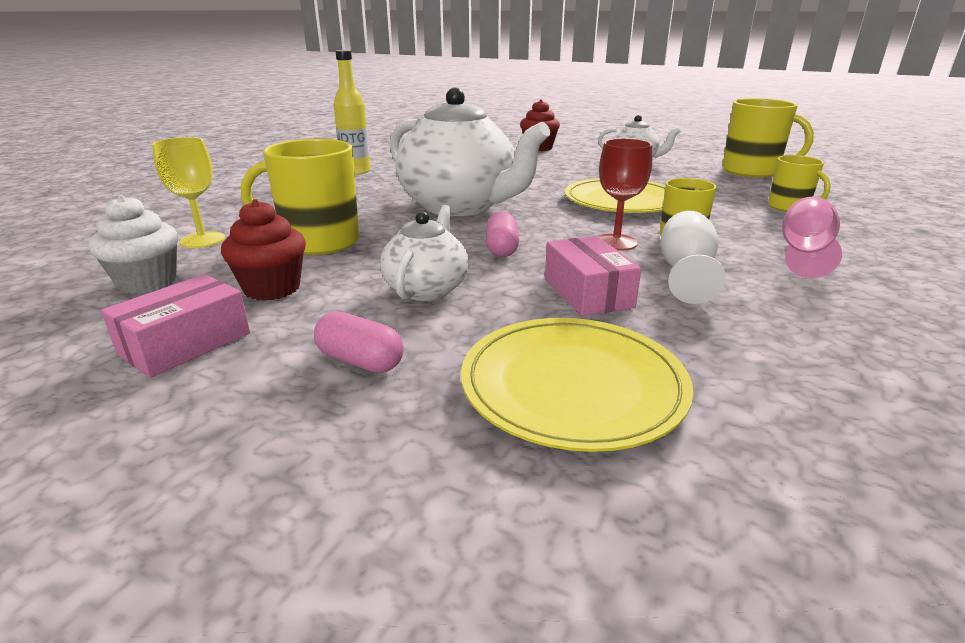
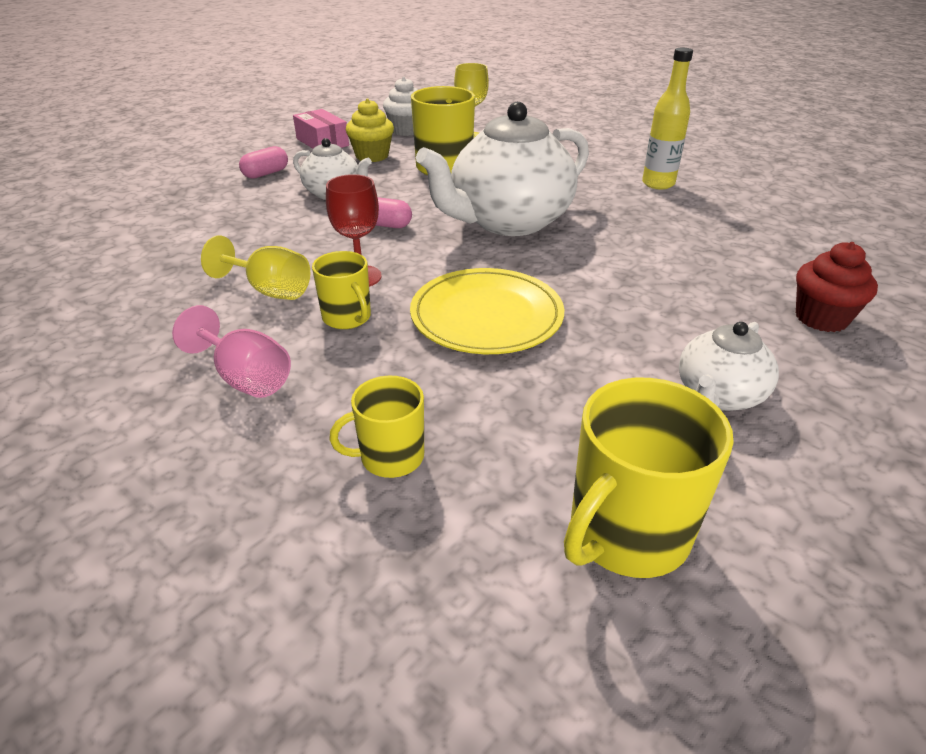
camera: 105 degrees right, 10 degrees up
red cupcake [221,199,306,301] -> yellow cupcake [346,98,394,162]
yellow plate [461,318,693,452] -> none
pink box [545,236,641,316] -> none
white goblet [661,211,726,304] -> yellow goblet [201,235,310,300]

